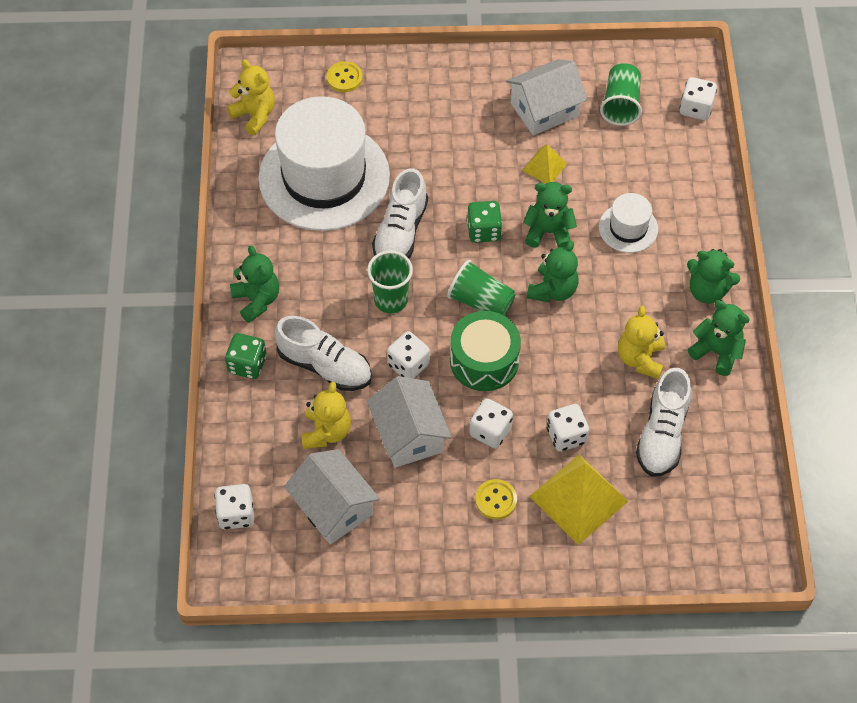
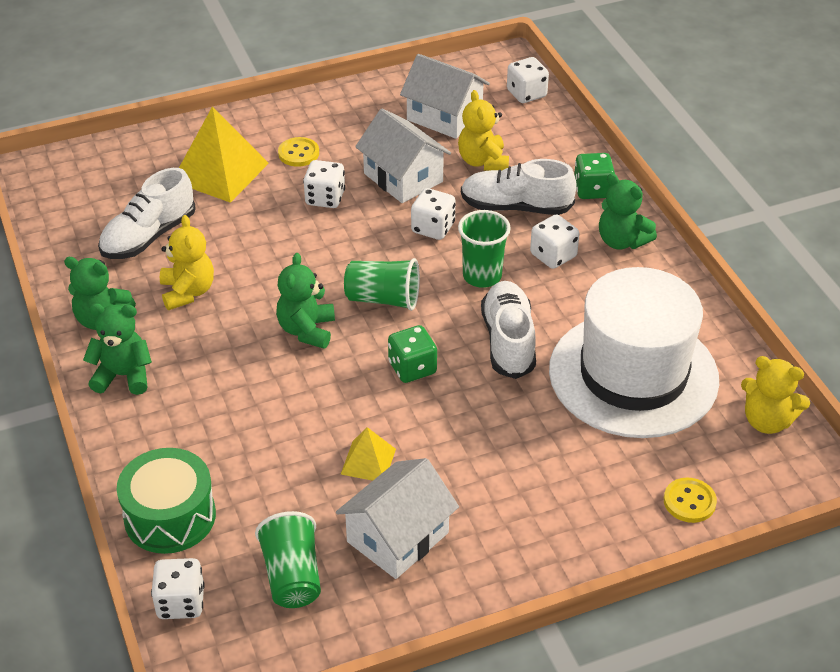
camera: 160 degrees right, 15 degrees down
green drum [450,311,521,391] -> green drum moved to [117,448,216,554]
green teddy bear [523,182,577,248] -> none
white dice [547,404,589,452] -> white dice moved to [530,214,579,269]
white hat [599,193,658,253] -> none
white shoe [636,368,692,477] -> white shoe turned 135 degrees counterclockwise [98,168,196,259]

